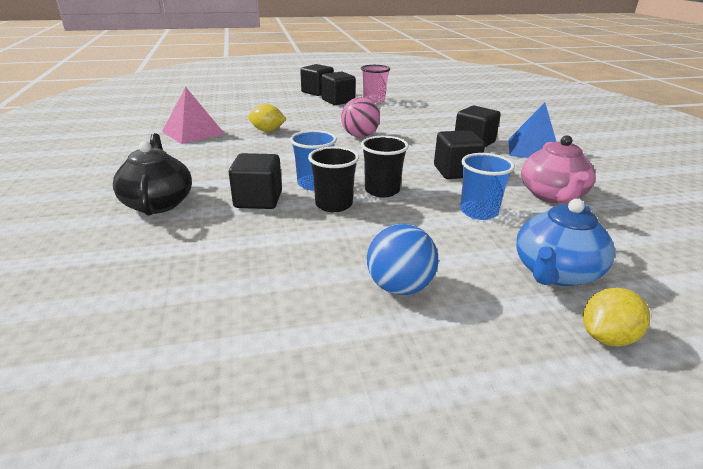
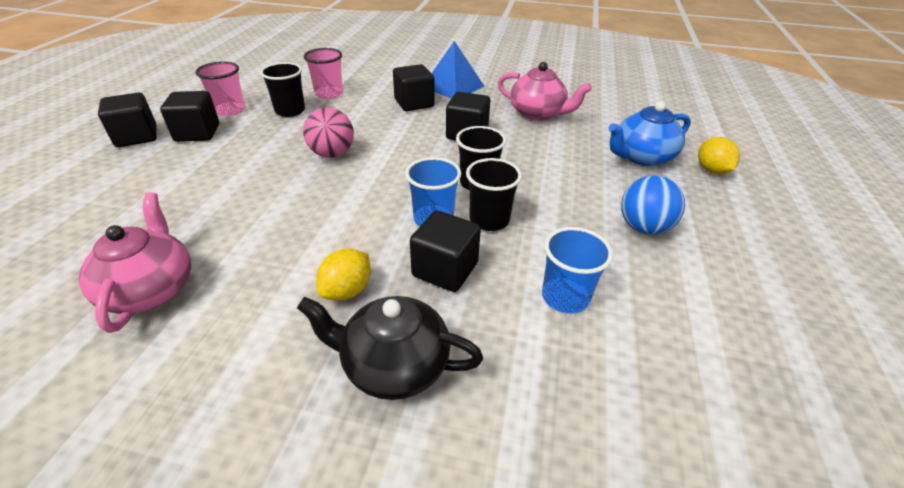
camera: 65 degrees left, 10 degrees up
pink pyramid [162,87,225,144] -> pink teapot [79,193,191,333]
yellow lemon [248,104,286,132] -> yellow lemon moved to [316,249,371,301]
blue cup [460,153,515,220] -> blue cup moved to [542,227,613,314]
blue teapot [516,199,615,286] -> blue teapot turned 90 degrees clockwise [609,101,691,166]
none -> black cup [260,62,305,117]
none -> pink cup [304,48,343,99]

